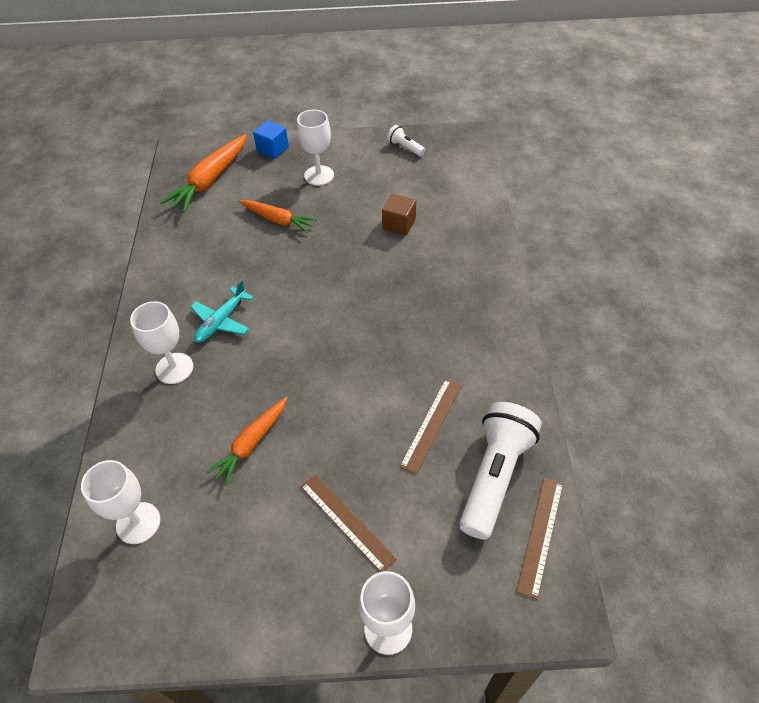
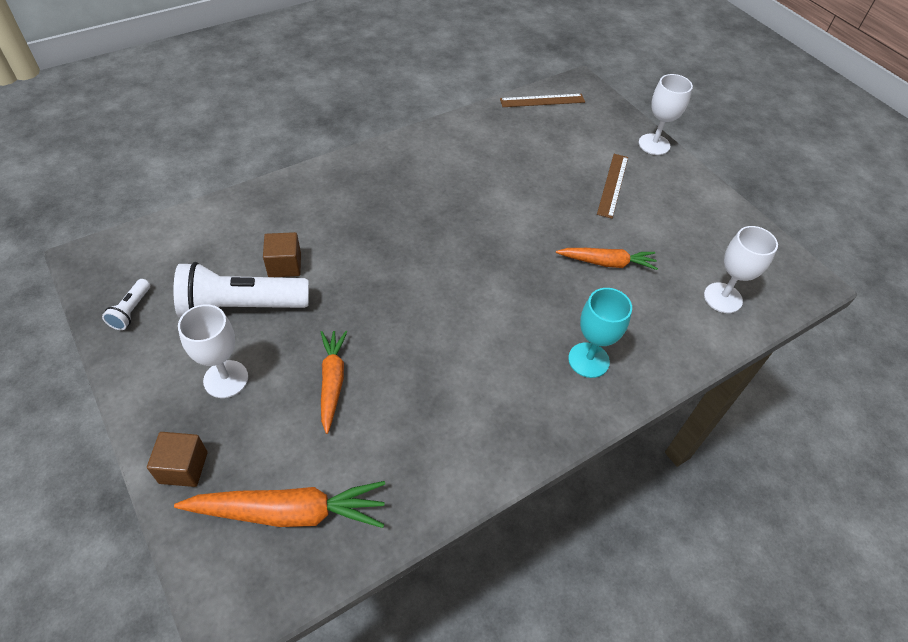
camera: 125 degrees left, 0 degrees up
white goblet [130,301,193,384] -> turquoise goblet [568,288,632,378]
turquoise plane [190,280,254,343] -> none
blue cube [253,120,289,159] -> brown cube [147,432,208,487]
brown ruler [400,379,462,474] -> none
white flashlight [459,402,542,540] -> white flashlight moved to [173,262,309,318]

